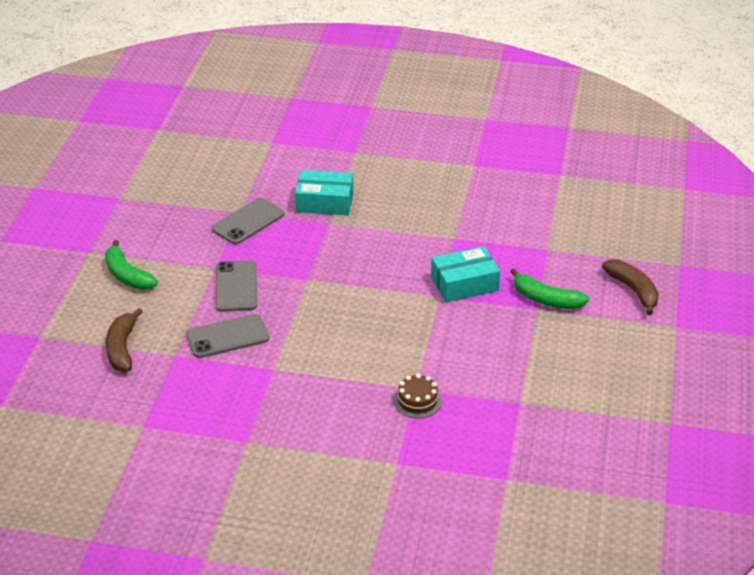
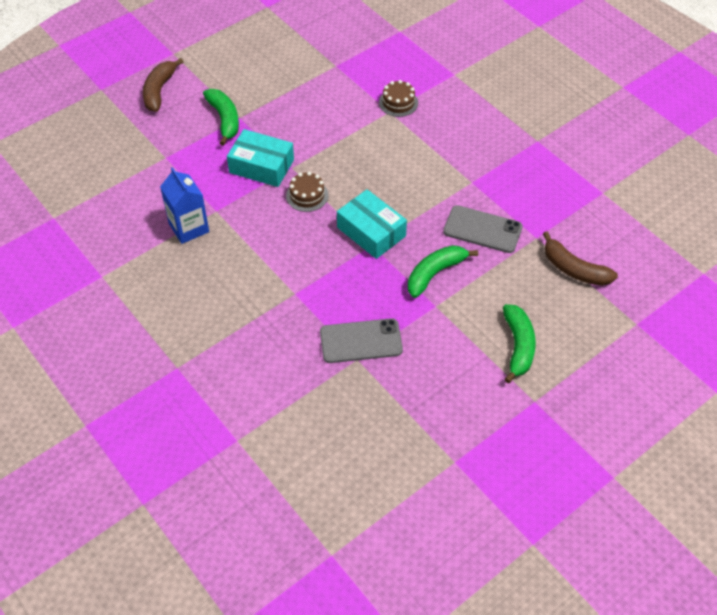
camera: 140 degrees left, 15 degrees up
brown banana [106,308,143,372] -> brown banana turned 90 degrees clockwise [543,231,618,286]
grey phone [216,260,257,312] -> green banana [408,245,478,298]
turquoise box [295,170,353,215] -> turquoise box moved to [337,189,407,259]
none -> blue carton [160,167,209,244]
none -> brown cake [286,172,328,212]

